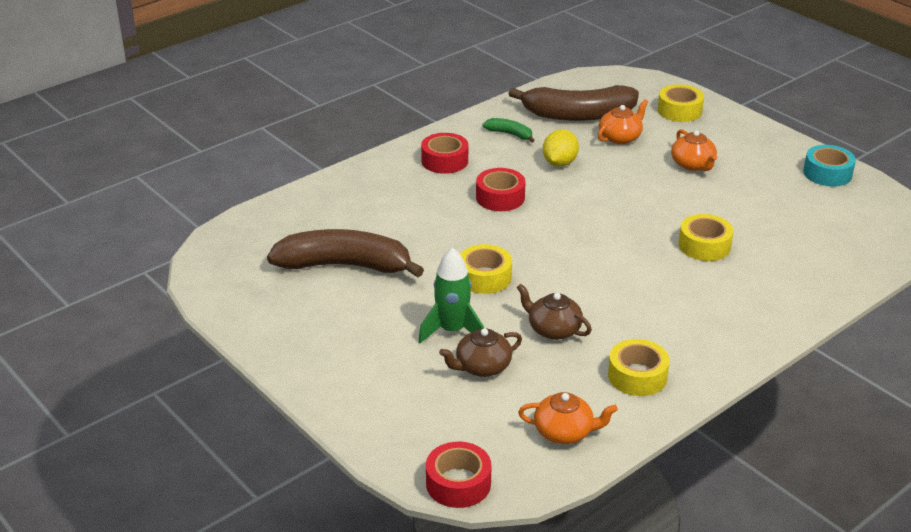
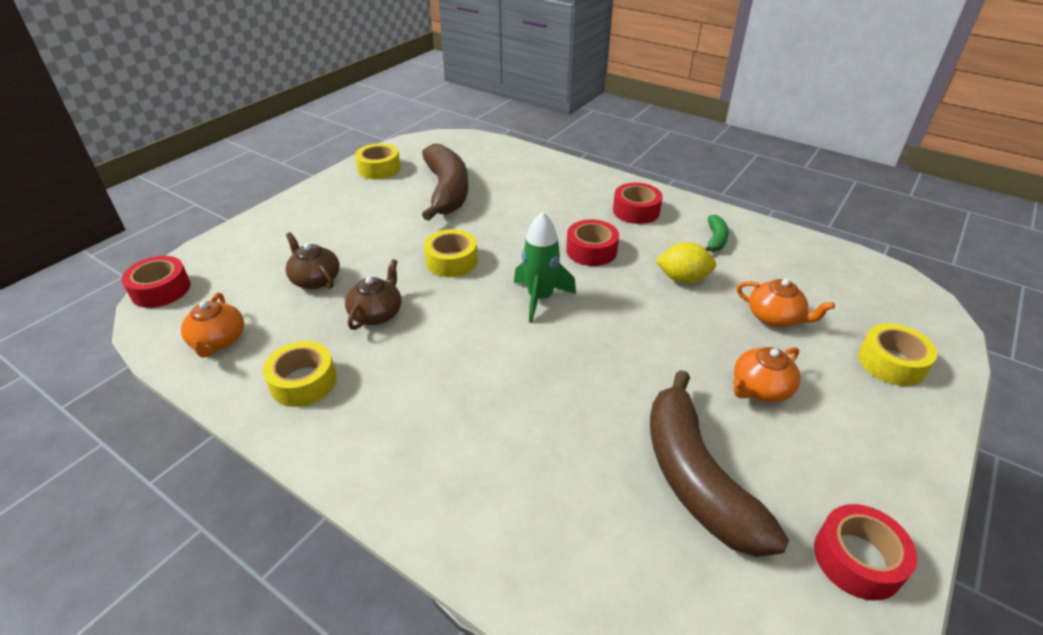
camera: 75 degrees right, 5 degrees up
green rocket [418,247,484,343] -> green rocket moved to [514,211,576,322]
brown banana [508,85,639,121] -> brown banana moved to [650,370,789,557]
yellow tape [679,214,734,261] -> yellow tape moved to [355,143,401,179]
turquoise tape [803,145,856,186] -> red tape [814,504,917,601]

